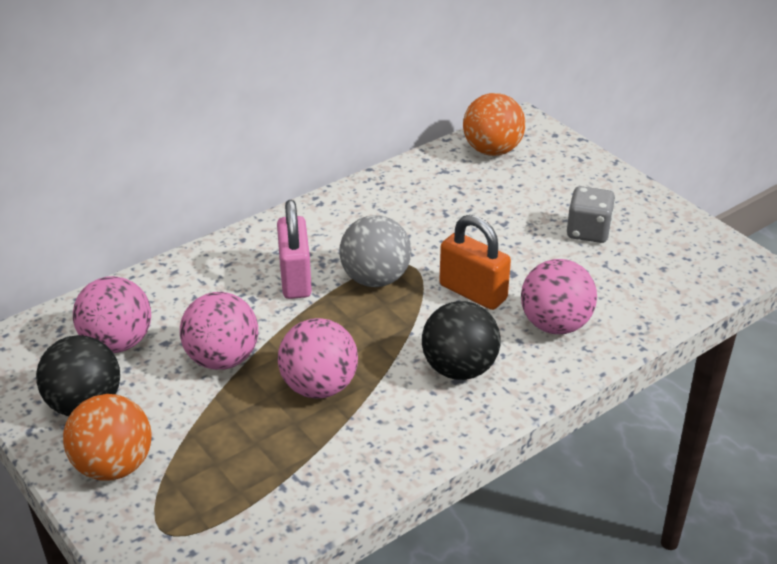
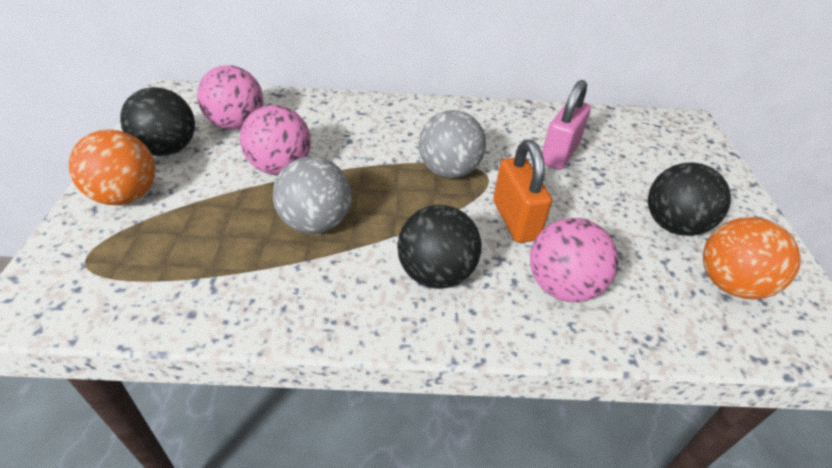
camera: 35 degrees right, 5 degrees up
pink padlock [277,200,312,299] -> pink padlock moved to [542,80,591,170]
pink ball [278,318,358,398] -> grey ball [273,157,351,234]
orange ball [463,93,525,156] -> orange ball moved to [703,217,801,299]
grey dice [567,186,615,243] -> black ball [648,162,731,236]

